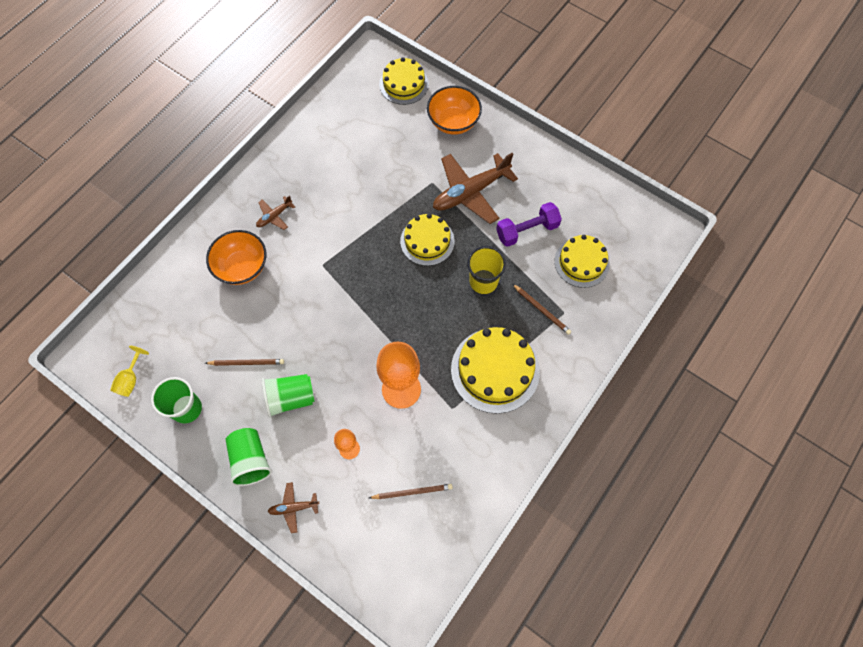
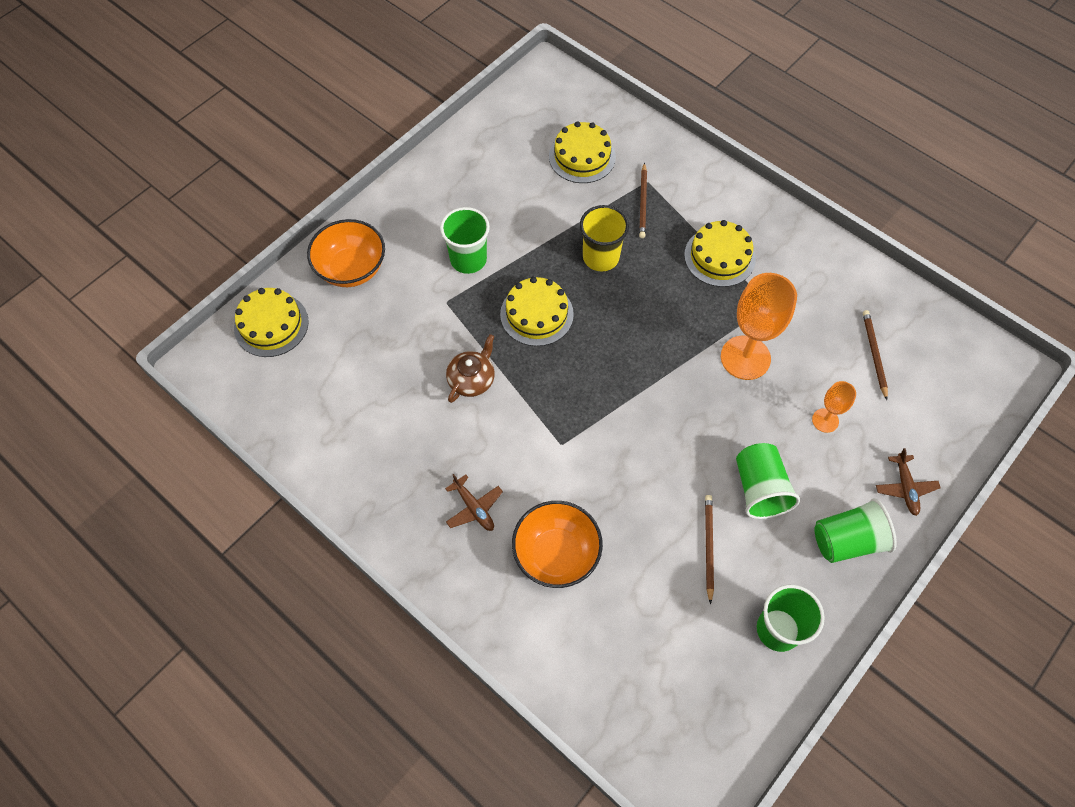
camera: 85 degrees left, 5 degrees down
yellow goblet [111,346,149,397] -> none
brown plane [433,153,518,224] -> green cup [440,207,490,274]
yellow cake [451,327,540,414] -> yellow cake [684,220,756,287], size x0.66
purple dumbbell [496,202,562,247] -> none
brown pencil [513,284,572,335] -> brown pencil turned 135 degrees clockwise [639,162,647,238]
none -> brown teapot [446,334,495,403]

